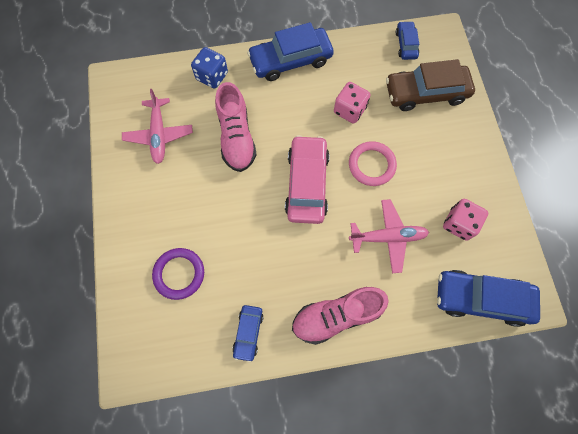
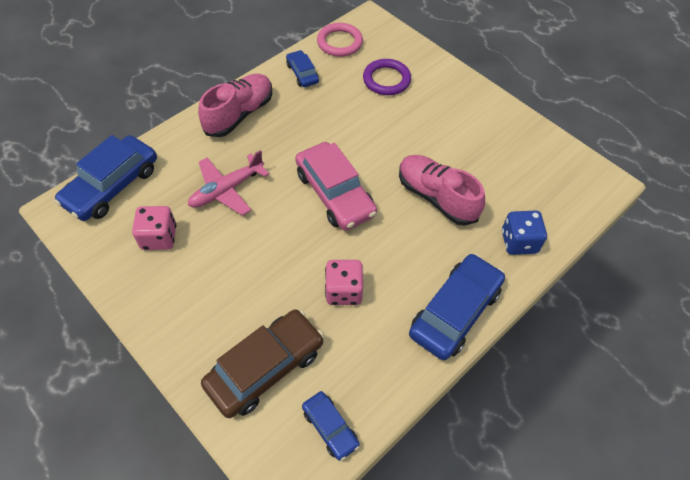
camera: 145 degrees right, 15 degrees down
pink plane [122,89,193,164] -> none
pink ring [349,141,397,186] -> pink ring moved to [317,23,363,57]
blue car [437,270,540,327] -> blue car turned 150 degrees clockwise [54,135,157,221]

